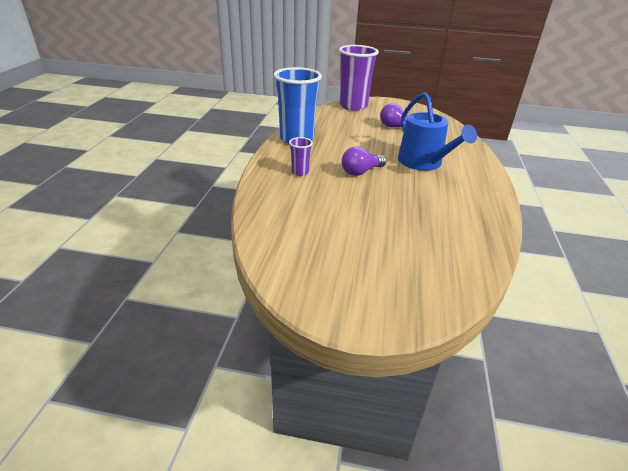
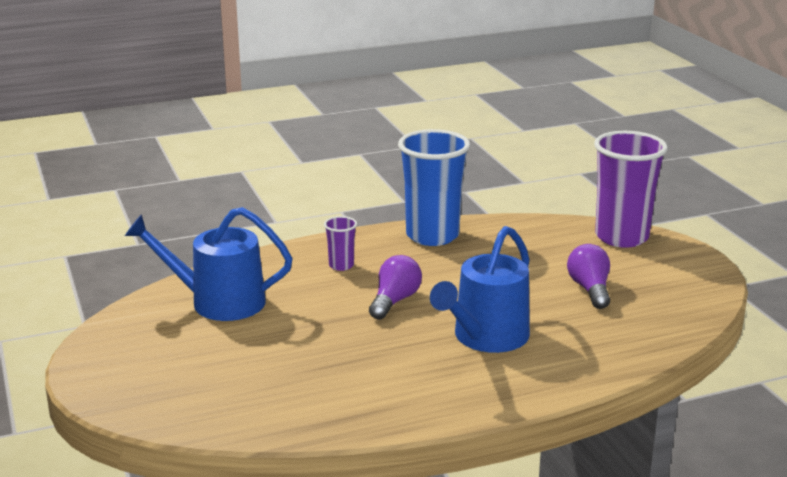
camera: 60 degrees right, 10 degrees down
purple light bulb [342,147,387,176] -> purple light bulb turned 90 degrees clockwise [369,255,422,320]
none -> blue watering can [125,207,293,321]

